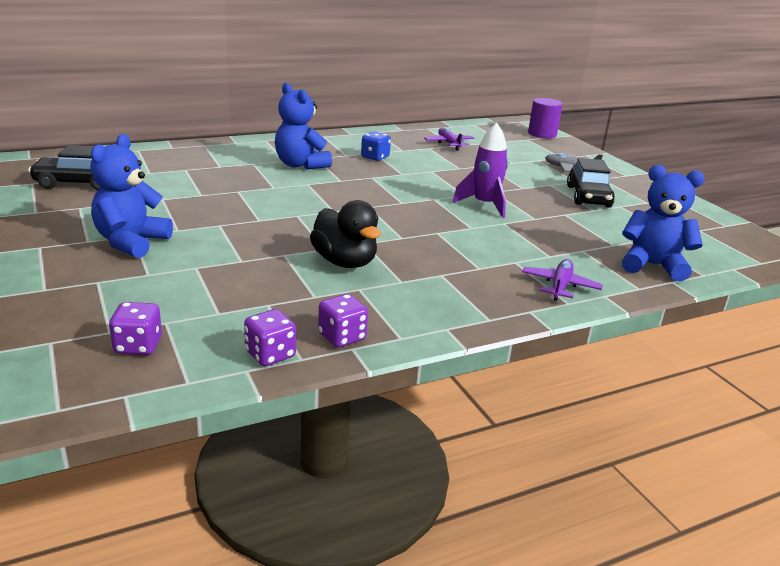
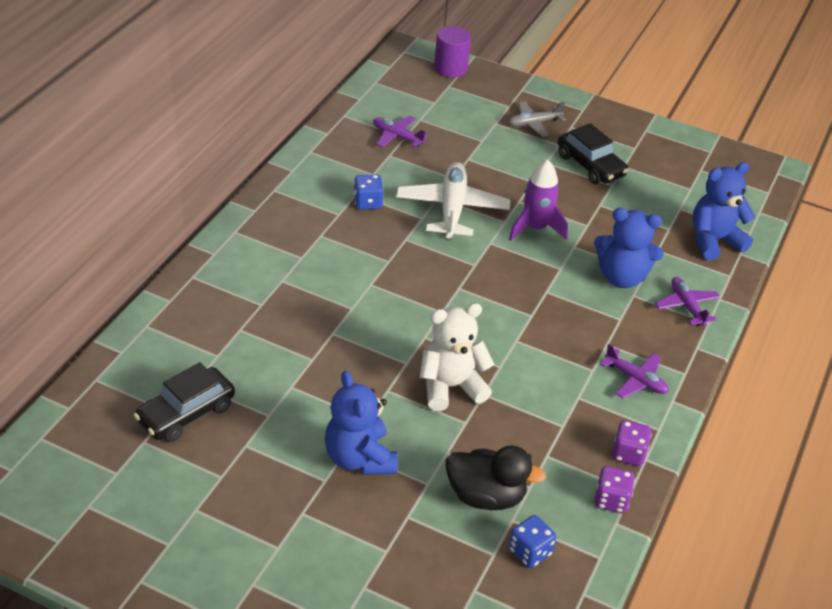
camera: 40 degrees left, 15 degrees up
purple dice [109,302,162,355] -> blue dice [509,515,556,568]
blue teddy bear [275,83,332,170] -> blue teddy bear moved to [594,208,664,288]
black duck [310,200,381,268] -> black duck moved to [446,445,546,510]
none -> white plane [396,162,510,239]
none -> white teddy bear [420,303,494,411]
none -> purple plane [600,344,669,398]

